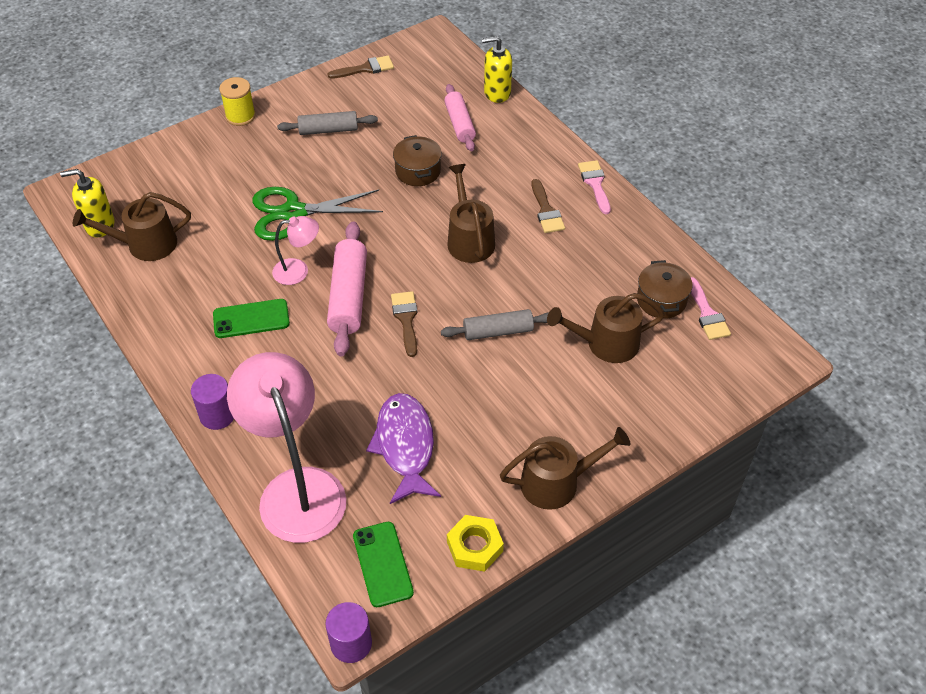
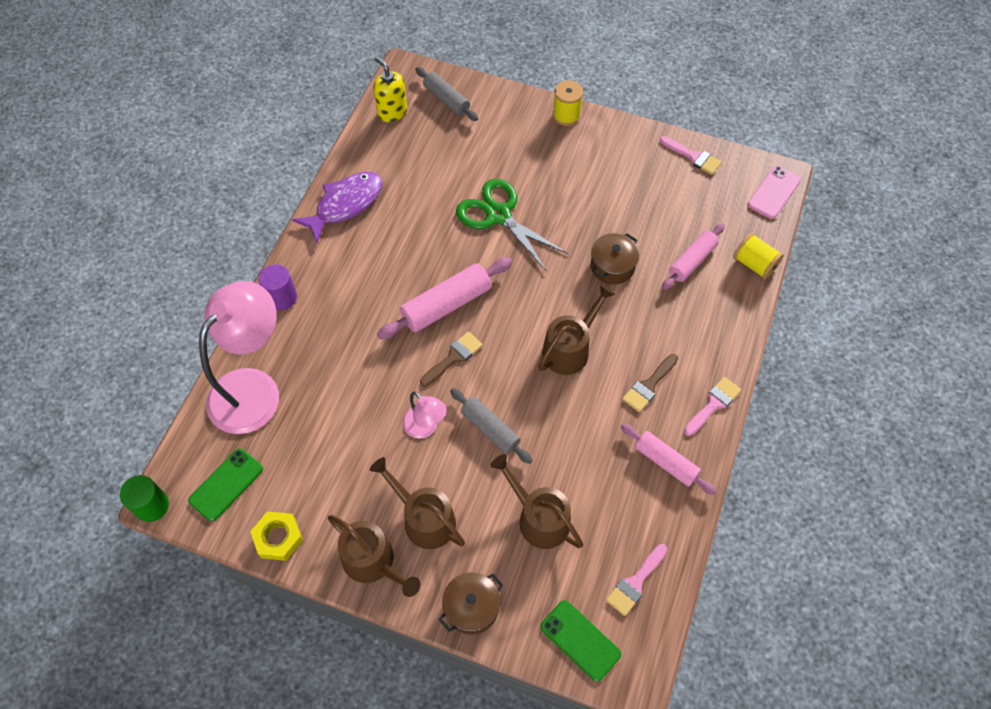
camera: 55 degrees right, 10 degrees up
brown watering can [73,192,191,261] -> brown watering can moved to [370,457,465,549]
green phone [213,299,290,338] -> green phone moved to [541,600,621,682]
pink lamp [272,216,319,285] -> pink lamp moved to [402,391,447,438]
grey rolling pin [277,111,378,135] -> grey rolling pin moved to [416,67,478,121]
purple cylinder [325,602,372,663] -> green cylinder [120,475,169,522]
brown brush [328,55,394,79] -> pink brush [660,136,722,175]
purple fish [366,393,441,504] -> purple fish moved to [292,172,382,243]
yellow soap dispenser [482,36,512,103] -> yellow spool [733,233,784,280]
brown pot [637,260,693,319] -> brown pot moved to [439,572,503,635]
none -> pink rolling pin [620,423,717,495]
none -> pink phone [748,165,801,219]

